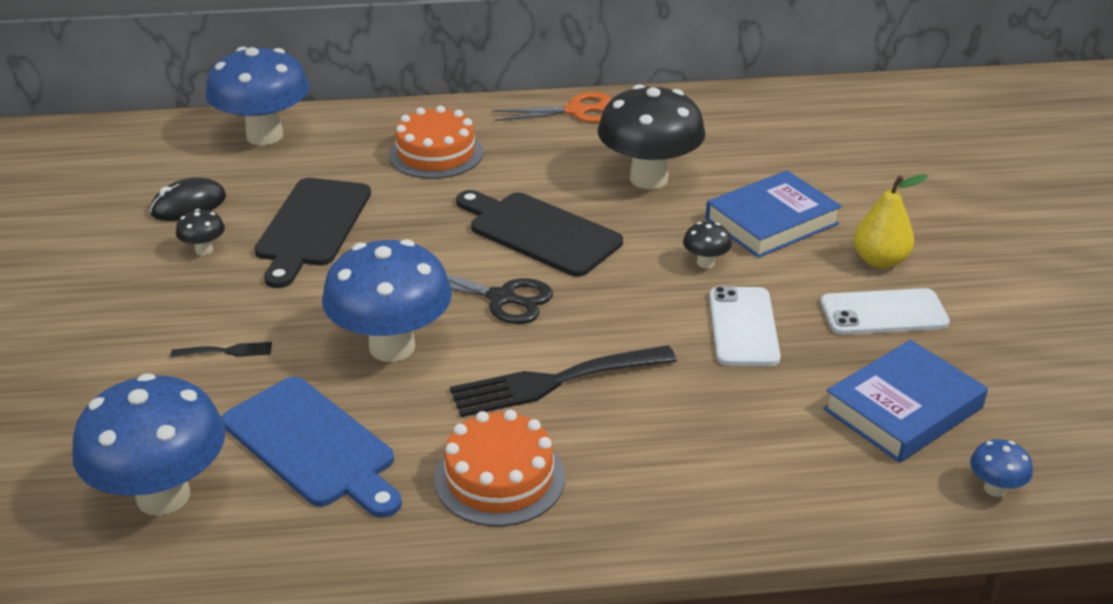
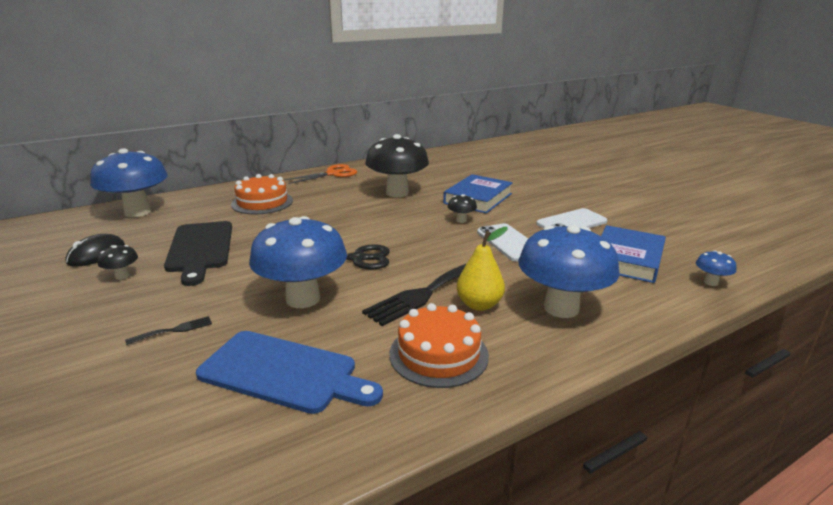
camera: 25 degrees left, 10 degrees down
blue mushroom [72,373,226,516] -> blue mushroom moved to [518,225,619,318]
black cutting board [456,190,623,277] -> none
yellow pear [854,174,928,269] -> yellow pear moved to [456,227,508,311]

